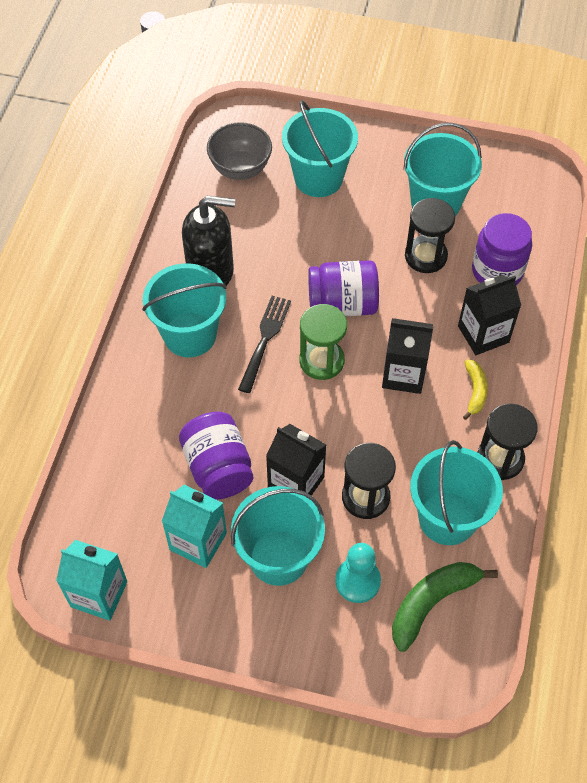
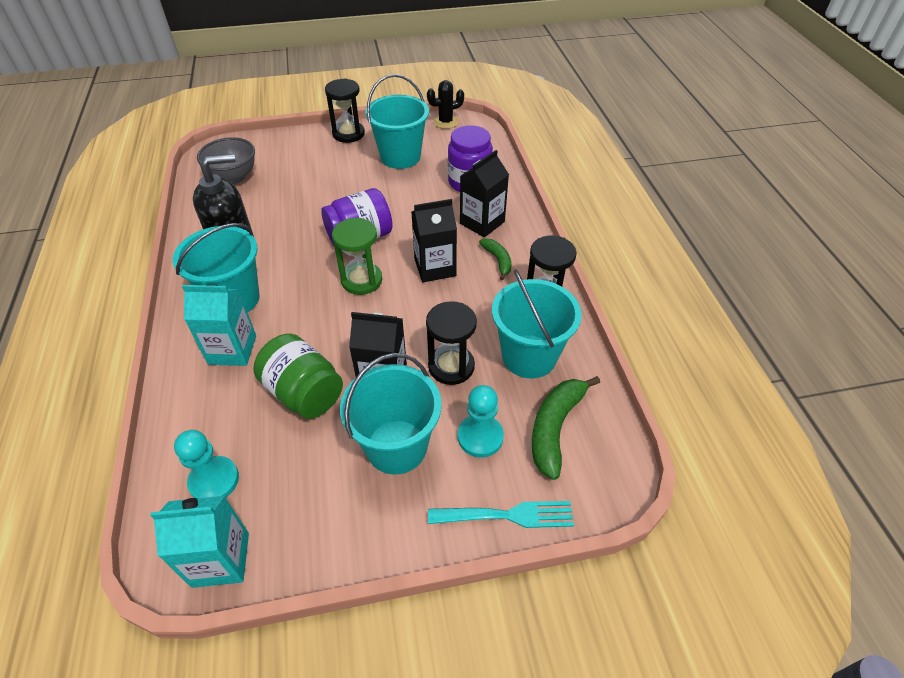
camera: 25 degrees left, 10 degrees down
turquoise carton [162,485,227,568] -> turquoise carton moved to [182,285,256,366]
purple jar [179,412,253,500] -> green jar [253,333,343,419]
black fork [238,296,291,393] -> none
turquoise bucket [282,100,358,197] -> none
black hourglass [405,198,455,273] -> black hourglass moved to [325,78,365,143]
yellow banana [463,359,488,420] -> green banana [479,238,511,280]
none -> turquoise pawn [174,430,239,498]
none -> black cactus [427,80,464,129]
none -> turquoise fork [428,501,574,528]

